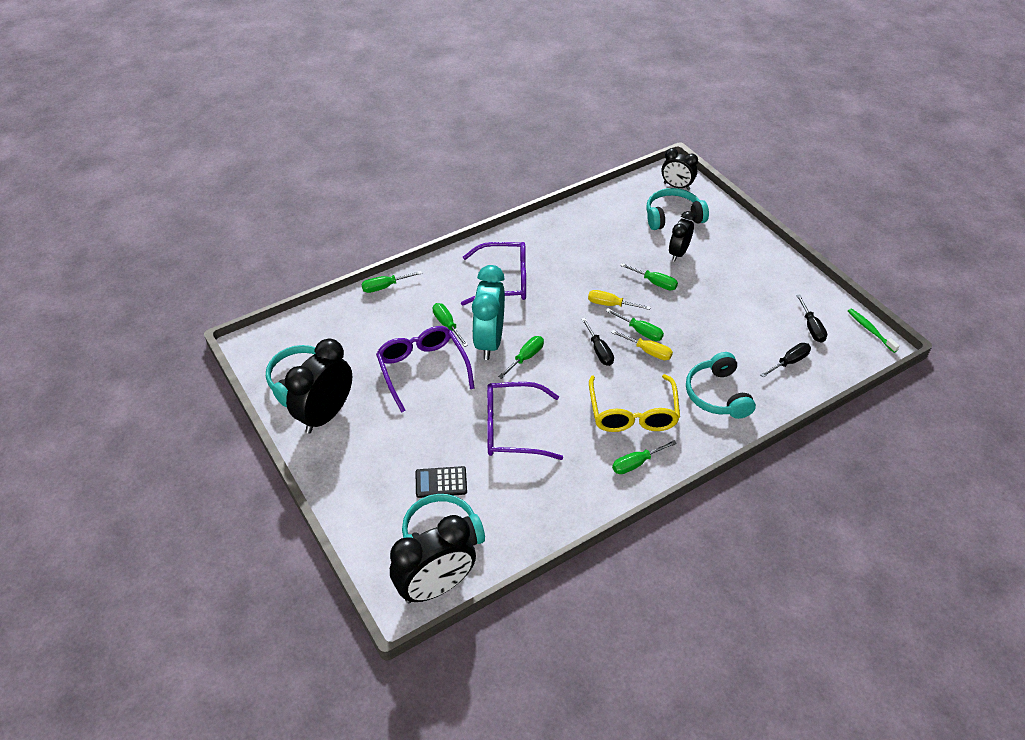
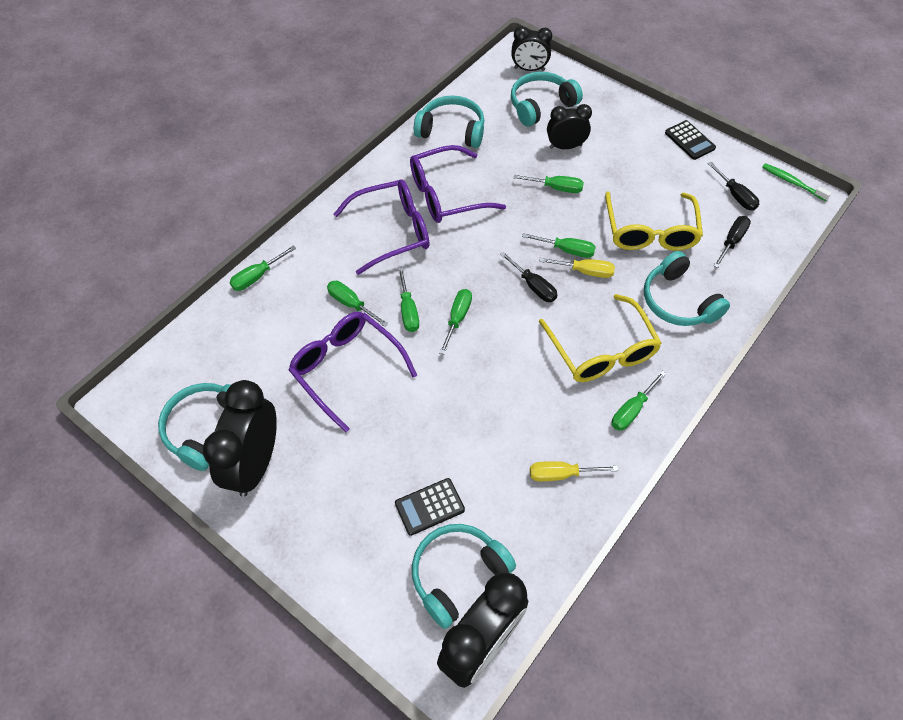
camera: 20 degrees left, 10 degrees up
turquoise clock [472,265,505,360] -> green screwdriver [398,267,419,332]
purple glasses [487,382,563,460] -> purple glasses moved to [410,145,506,223]
yellow screwdriver [588,290,651,310] -> yellow screwdriver moved to [530,461,618,481]
black clock [669,211,695,261] -> black clock turned 75 degrees clockwise [547,104,592,149]
none -> turquoise headphones [414,96,484,148]
none -> yellow glasses [605,192,703,251]
none -> black calculator [665,120,716,160]

